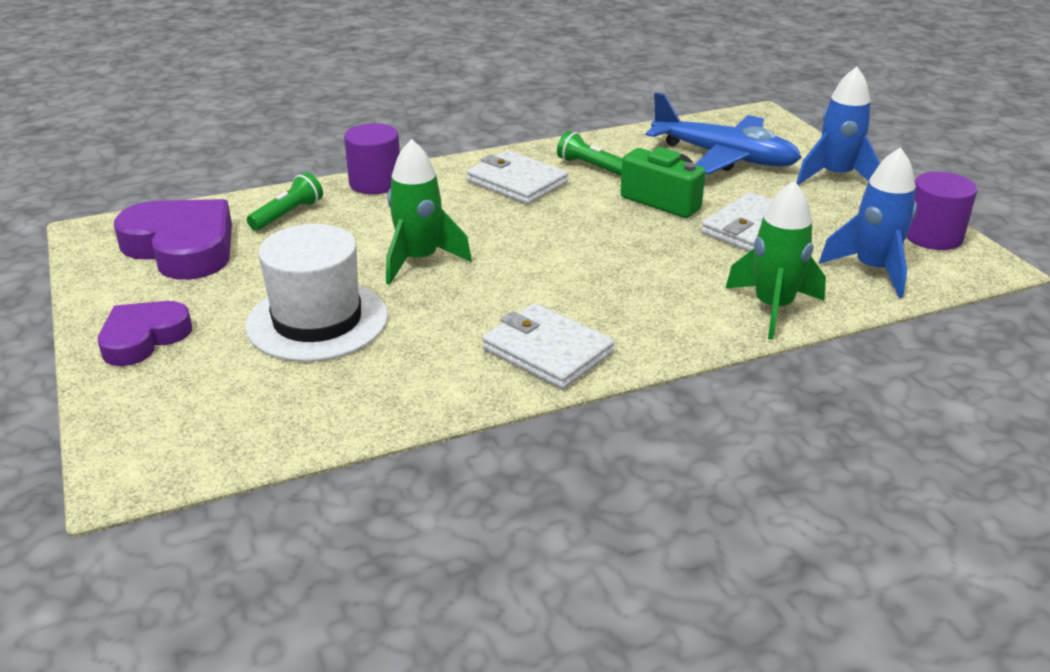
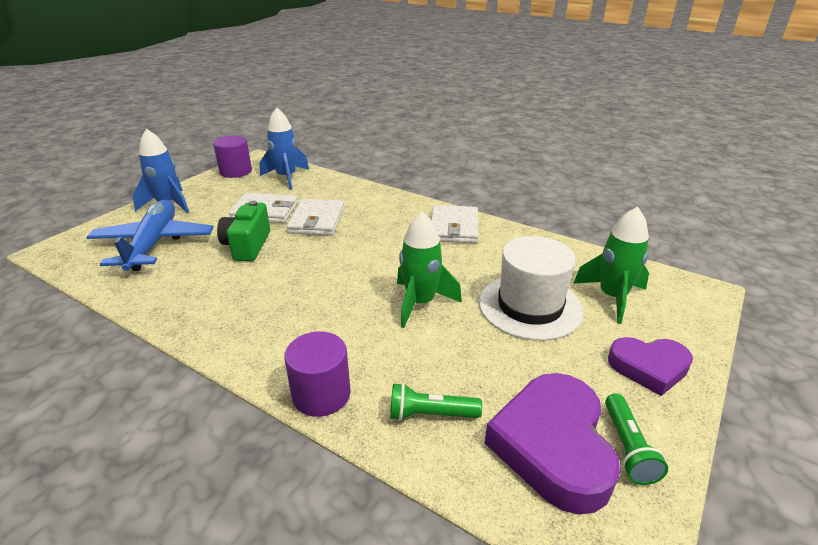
camera: 125 degrees left, 0 degrees up
white wallet [467,150,568,204] -> white wallet moved to [287,199,345,236]
green flashlight [557,131,623,176] -> green flashlight moved to [605,393,668,485]
green rocket [725,181,826,339] -> green rocket moved to [573,206,649,324]

